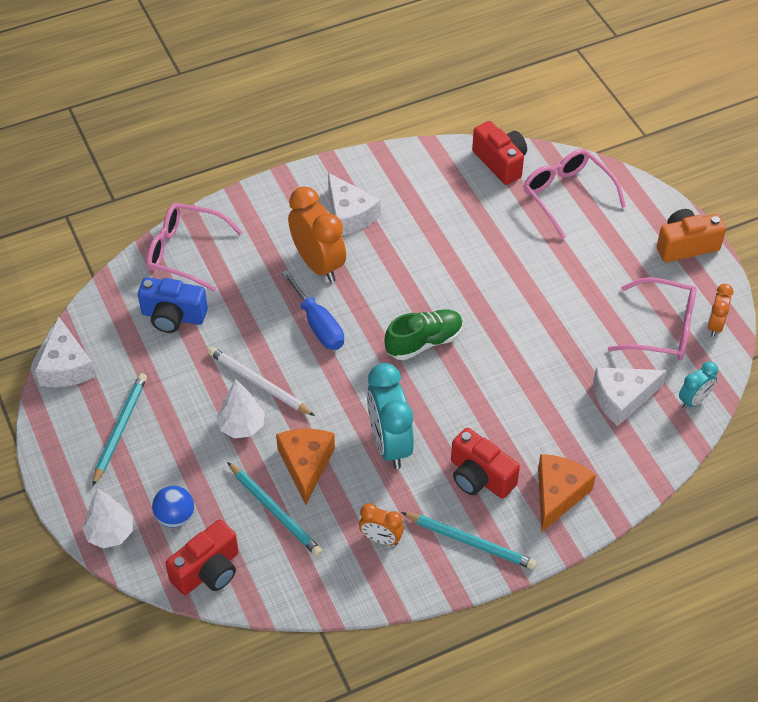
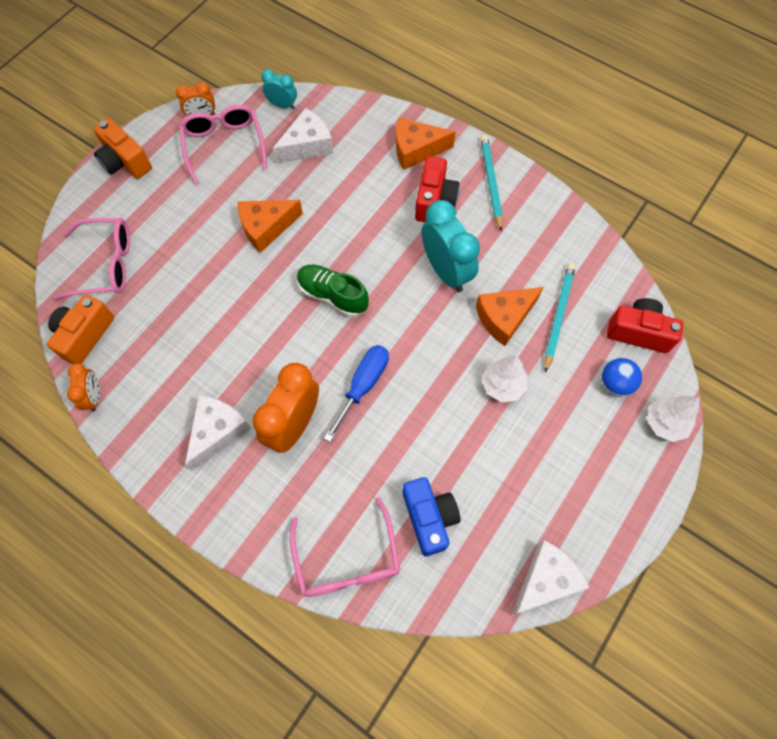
camera: 120 degrees left, 15 degrees up
turquoise pencil [92,373,147,487] -> none
white pencil [208,347,315,416] -> none
orange clock [359,503,404,545] -> orange clock moved to [67,363,100,412]
turquoise clock [367,363,414,469] -> turquoise clock turned 75 degrees counterclockwise [421,200,480,292]
red camera [472,121,527,185] -> orange camera [47,294,114,364]
pink glasses [523,149,626,239] -> pink glasses turned 120 degrees counterclockwise [54,218,130,301]
white cheese [593,367,667,426] -> white cheese turned 75 degrees counterclockwise [272,108,333,163]
none -> orange cheese [238,200,303,253]

